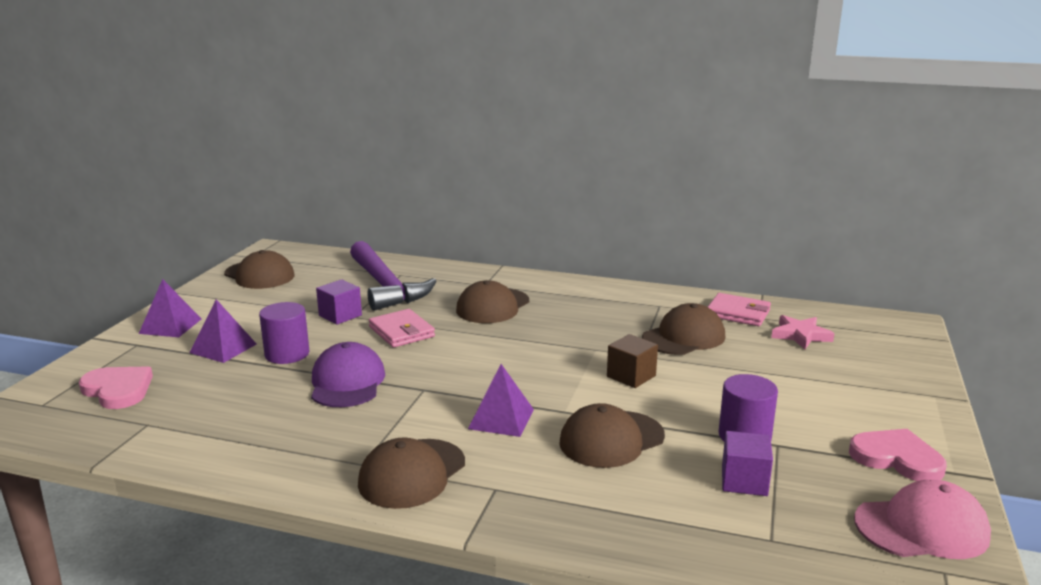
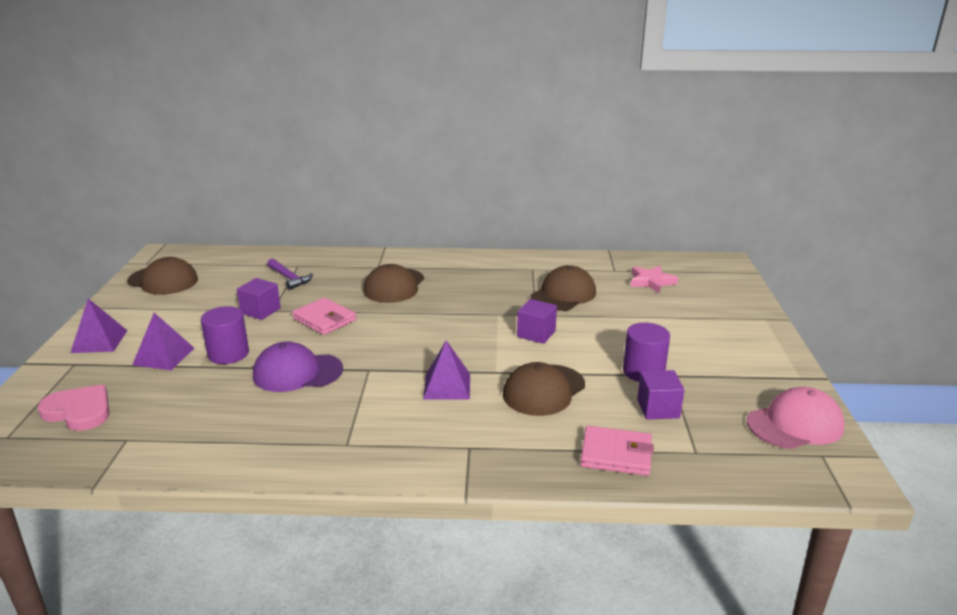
camera: 15 degrees left, 5 degrees up
purple cap [311,342,385,407] -> purple cap turned 75 degrees counterclockwise [253,341,343,392]
purple hammer [350,241,437,311] -> purple hammer [267,259,313,290], size x0.48
brown cap [358,438,465,509] -> none
brown cube [607,334,658,388] -> purple cube [517,299,557,344]
pink wallet [708,293,771,326] -> pink wallet moved to [580,426,654,476]
pink heart [849,429,947,481] -> none

